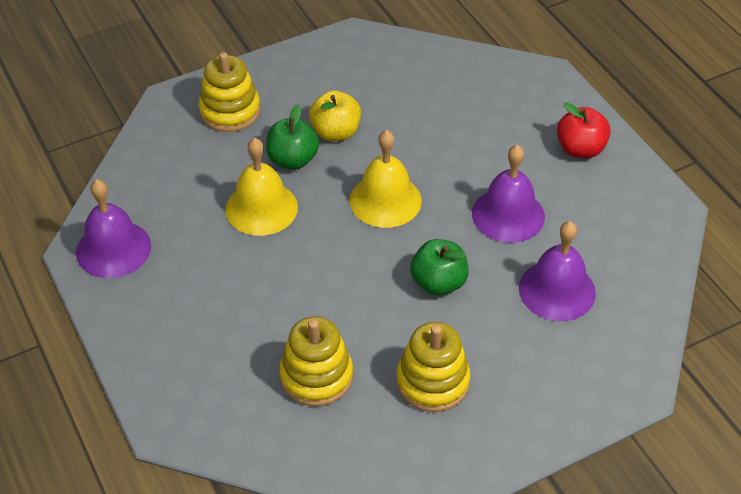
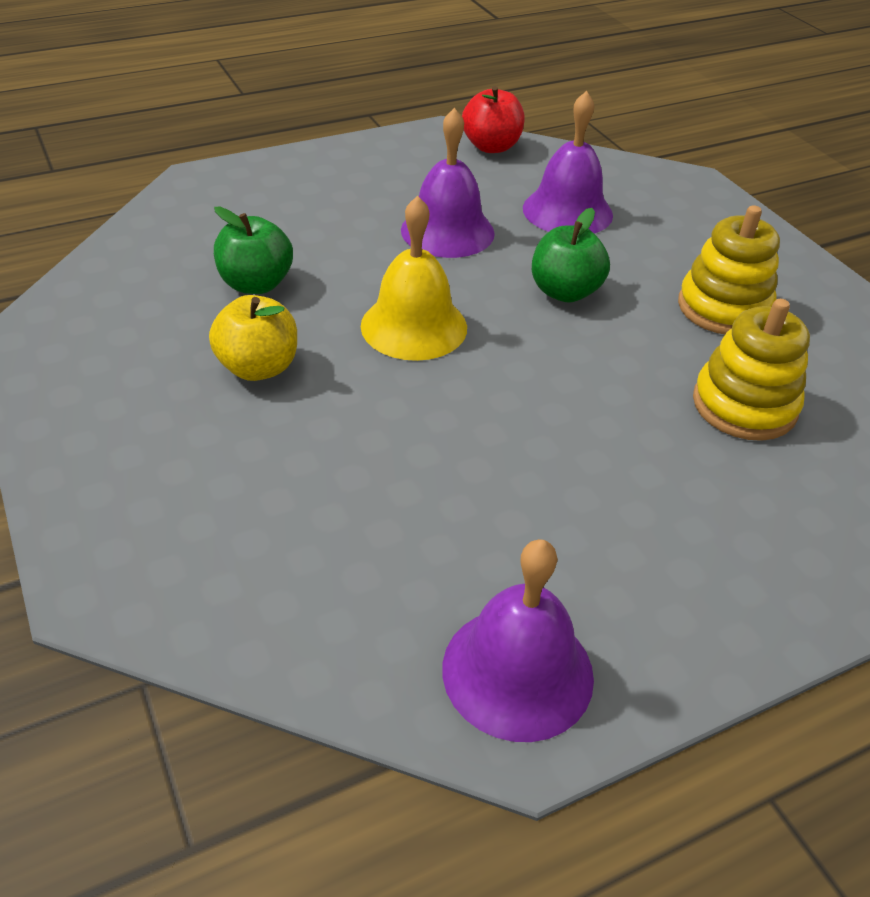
camera: 90 degrees left, 5 degrees down
yellow stacking toy [198,52,260,132] -> none
yellow bell [225,138,298,236] -> none
green apple [266,105,319,170] -> green apple moved to [214,206,293,294]
red apple [557,103,611,158] -> red apple moved to [462,86,525,153]

